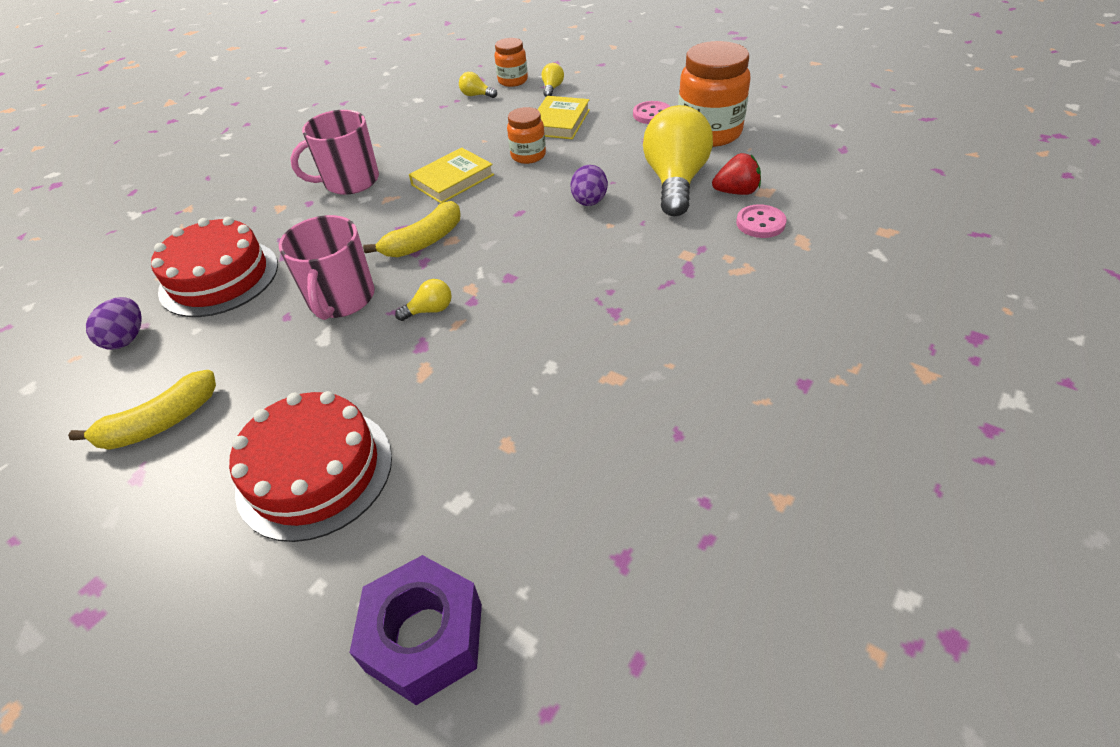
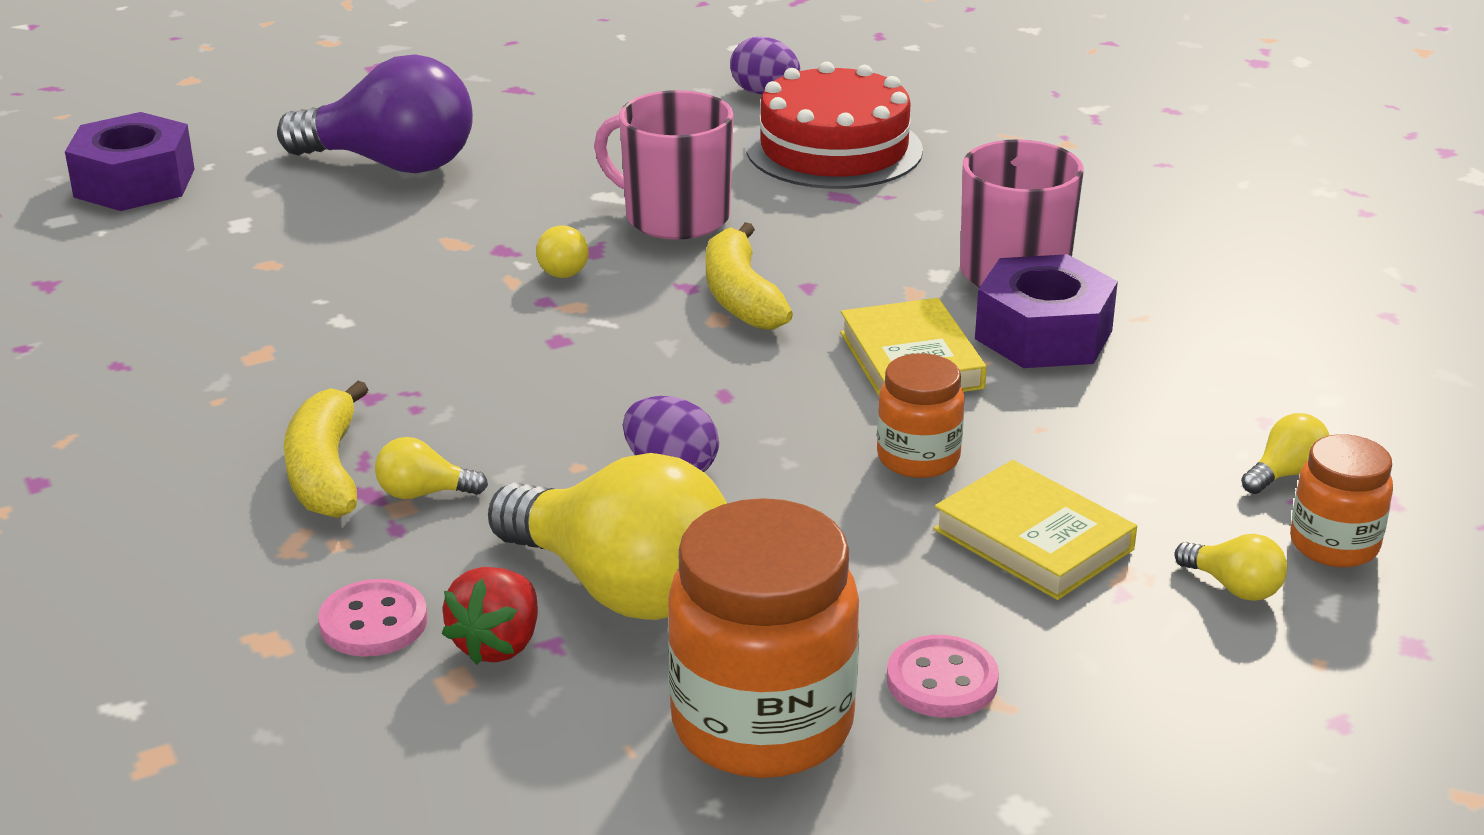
camera: 115 degrees right, 15 degrees down
yellow banana [68,370,216,450] -> yellow banana moved to [284,381,369,518]
red cake [229,391,392,542] -> purple light bulb [277,54,473,173]
none -> yellow light bulb [375,437,488,499]
none -> purple nut [975,254,1118,368]

